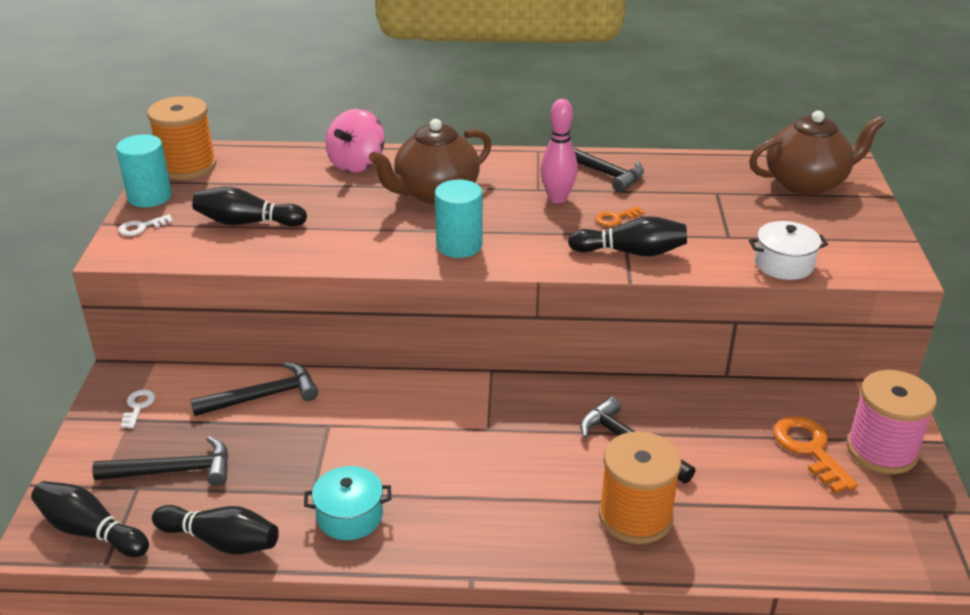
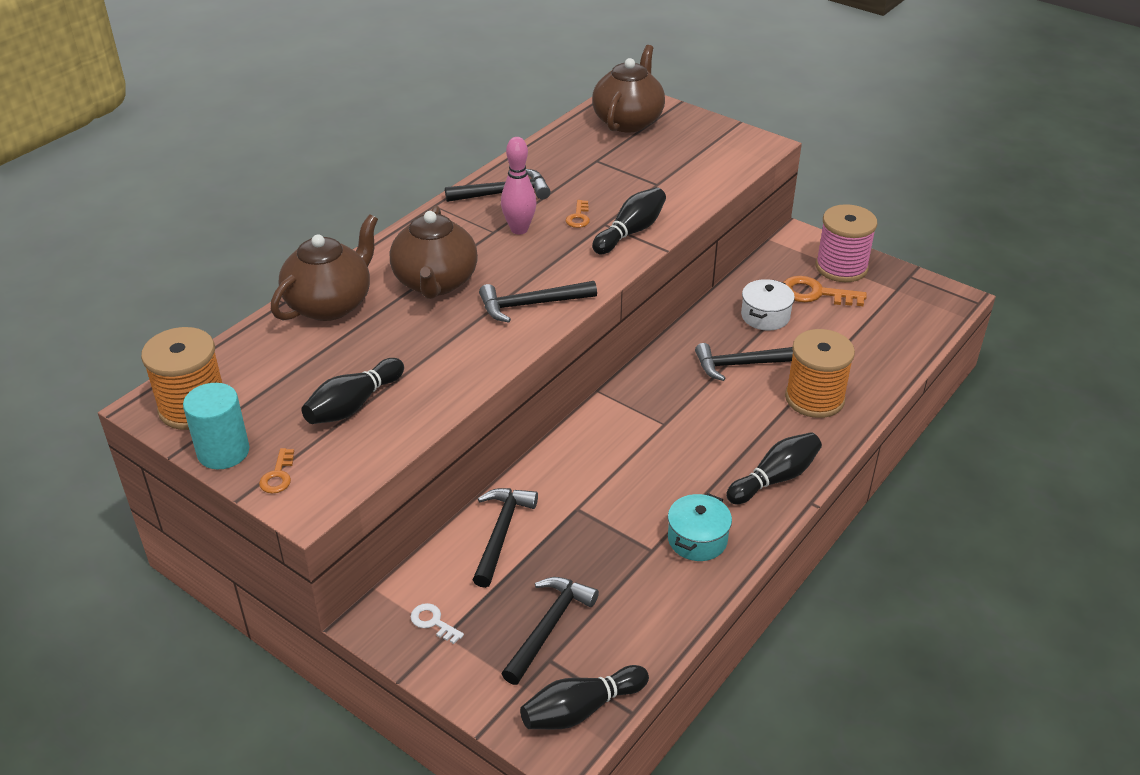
camera: 55 degrees left, 5 degrees up
white key [119,214,173,236] -> orange key [259,448,294,494]
black bowling pin [152,505,279,554] -> black bowling pin moved to [726,432,822,504]
pink spinning top [325,109,385,173] -> brown teapot [271,214,378,321]
turquoise cylinder [435,180,482,258] -> black hammer [479,281,597,323]
white pot [749,221,828,280] -> white pot moved to [741,279,795,330]

